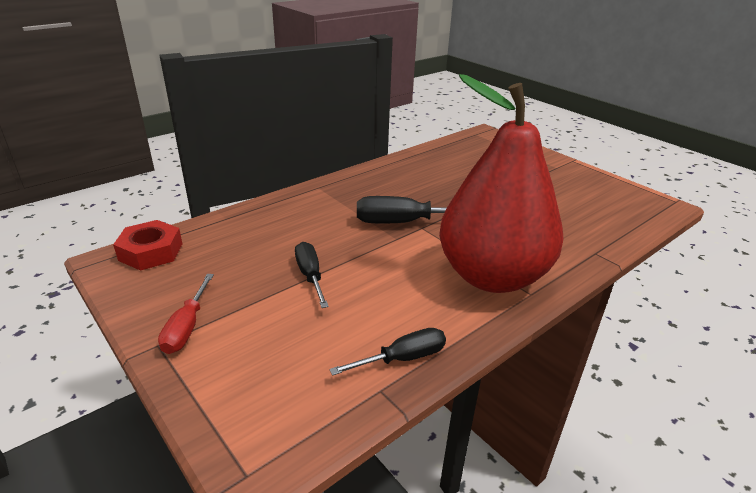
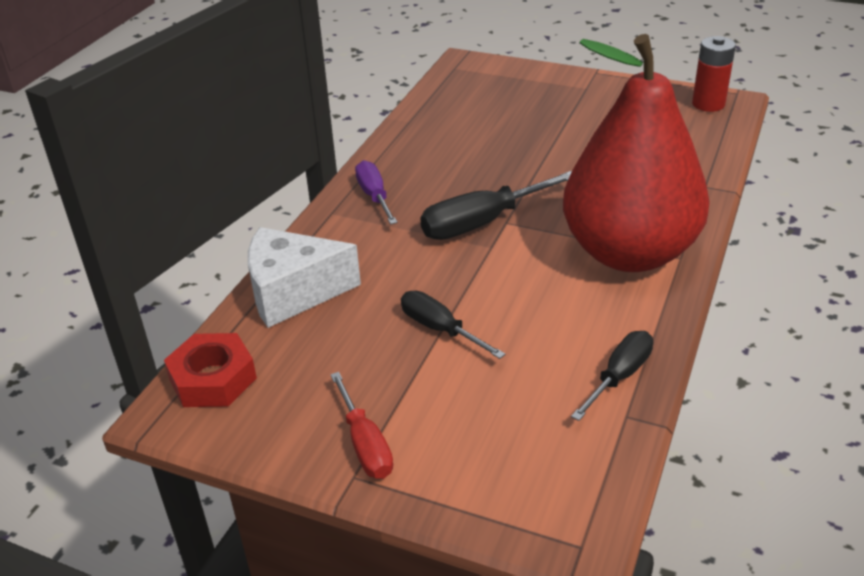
camera: 25 degrees left, 5 degrees up
none -> white cheese [248,227,361,328]
none -> purple screwdriver [355,160,398,224]
none -> red battery [692,36,736,112]

